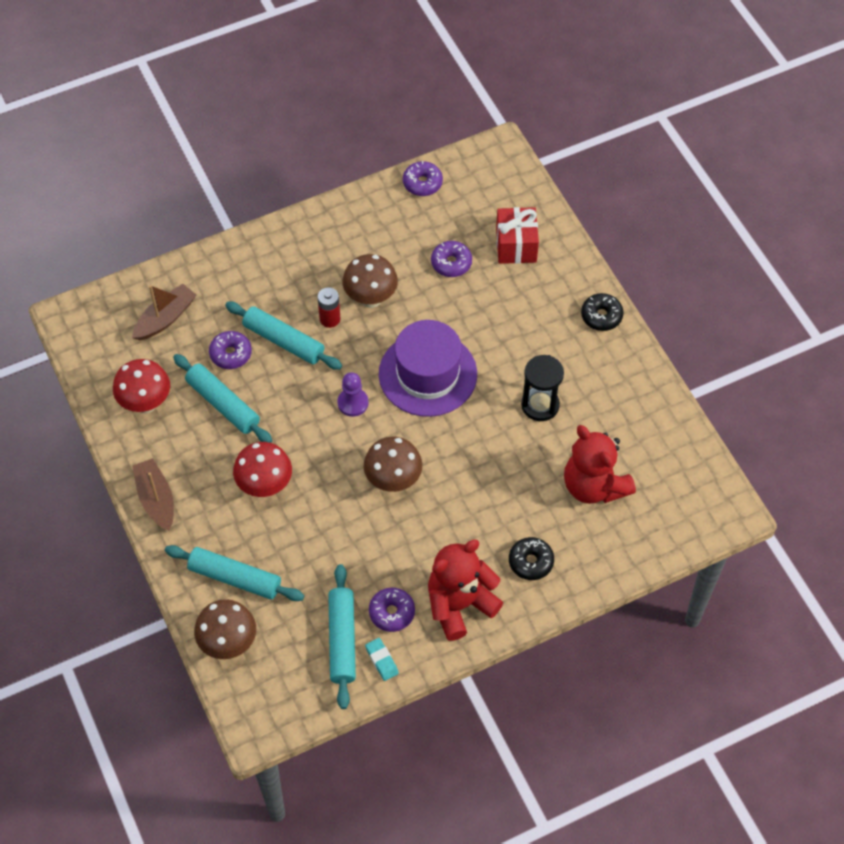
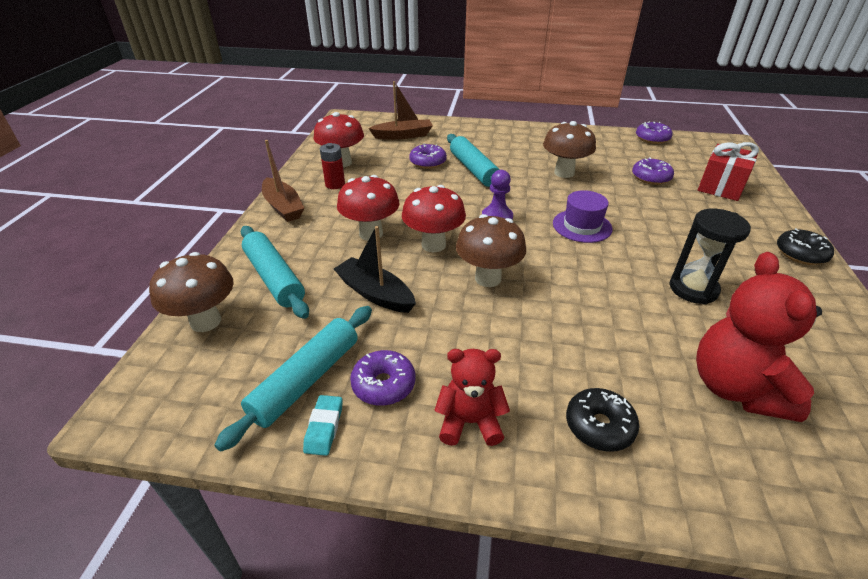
camera: 35 degrees right, 20 degrees down
brown boat [133,458,174,531] -> brown boat turned 135 degrees clockwise [262,140,304,222]
turquoise rolling pin [173,354,272,443] -> none
red battery [318,287,340,328] -> red battery moved to [320,143,345,189]
purple hat [379,320,477,417] -> purple hat [553,190,612,243], size x0.56
red teddy bear [428,540,504,641] -> red teddy bear [434,349,510,446], size x0.61
none -> black boat [334,226,416,313]
none -> red mushroom [402,185,466,252]

